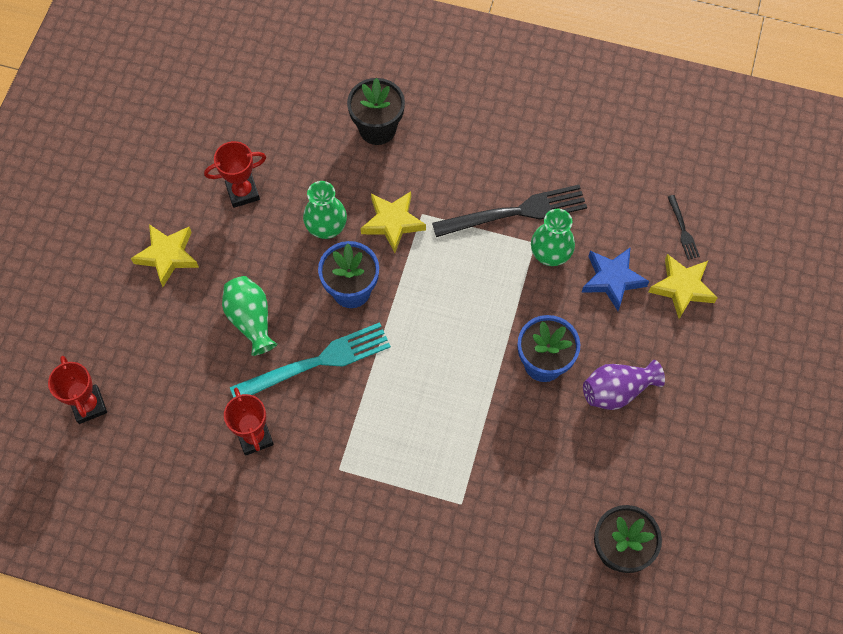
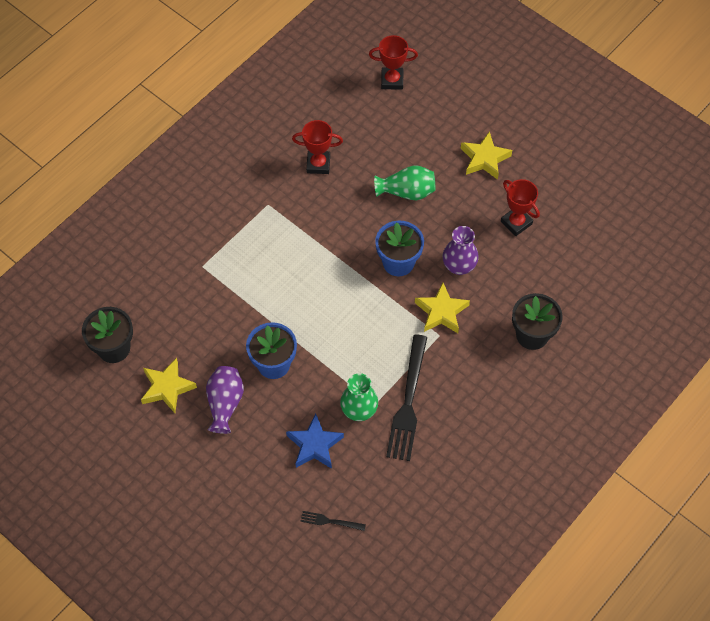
camera: 115 degrees right, 5 degrees down
red trophy [204,141,266,208] -> red trophy turned 45 degrees counterclockwise [501,179,540,236]
turquoise fork [230,322,391,398] -> none
green vase [303,181,347,239] -> purple vase [443,226,479,275]
yellow star [649,254,717,319] -> yellow star moved to [141,358,197,413]

